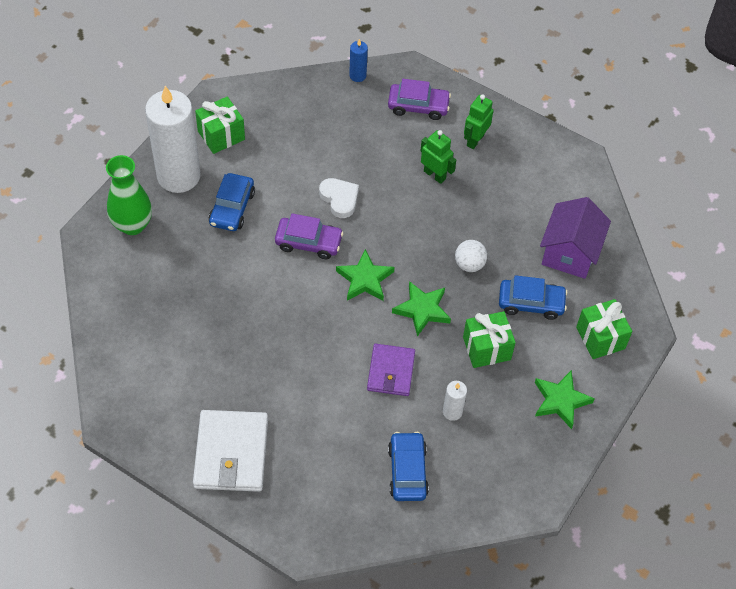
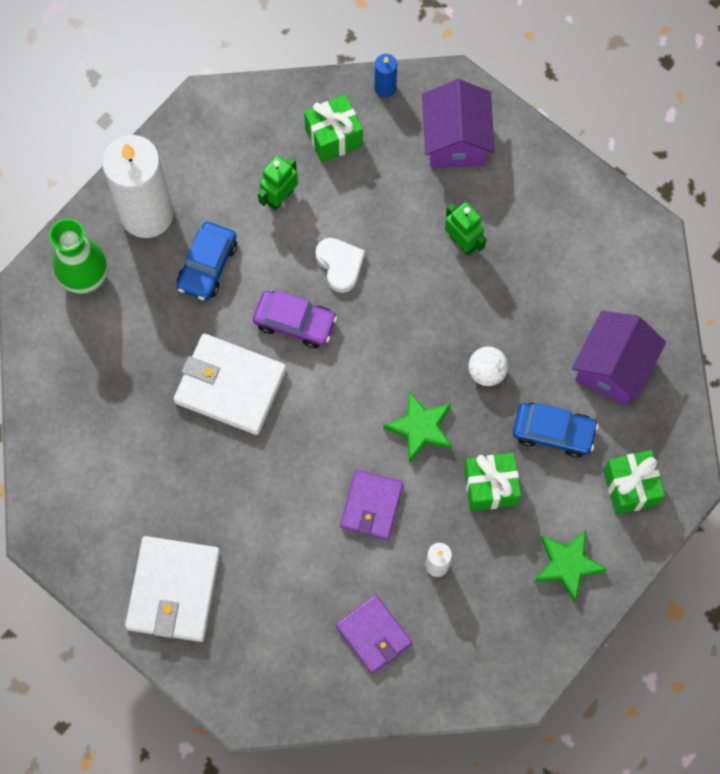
camera: 10 degrees right, 15 degrees up
green gift [195,96,245,154] -> green gift moved to [304,95,363,163]
green star [336,249,395,301] -> none
purple car [388,79,451,120] -> purple house [422,79,495,168]
blue car [388,432,429,501] -> purple wallet [336,595,412,674]
green robot [464,94,493,149] -> green robot moved to [258,156,298,211]
none -> white wallet [174,333,286,435]

